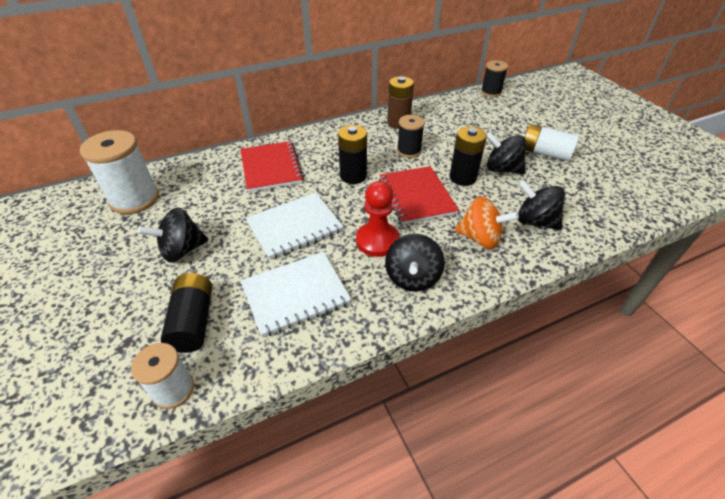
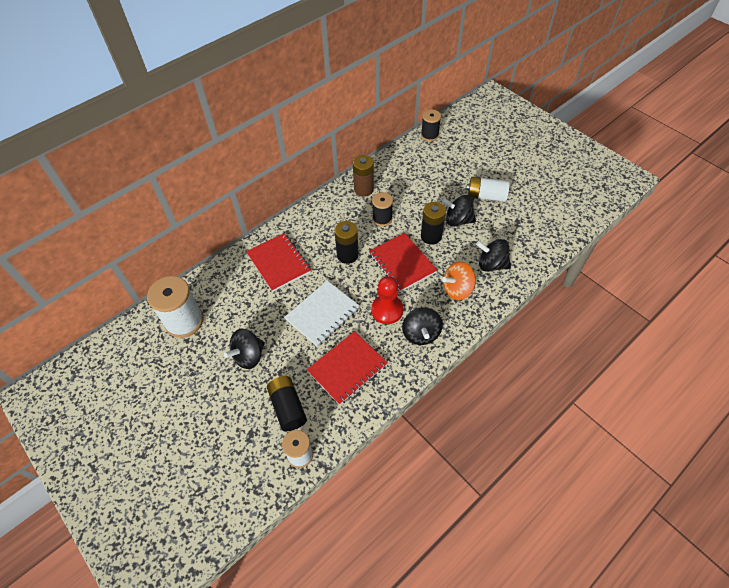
camera: 15 degrees left, 10 degrees up
white notebook [240,252,352,337] -> red notebook [307,331,388,405]
orange spinning top [455,196,519,249] -> orange spinning top turned 150 degrees clockwise [442,262,476,300]

